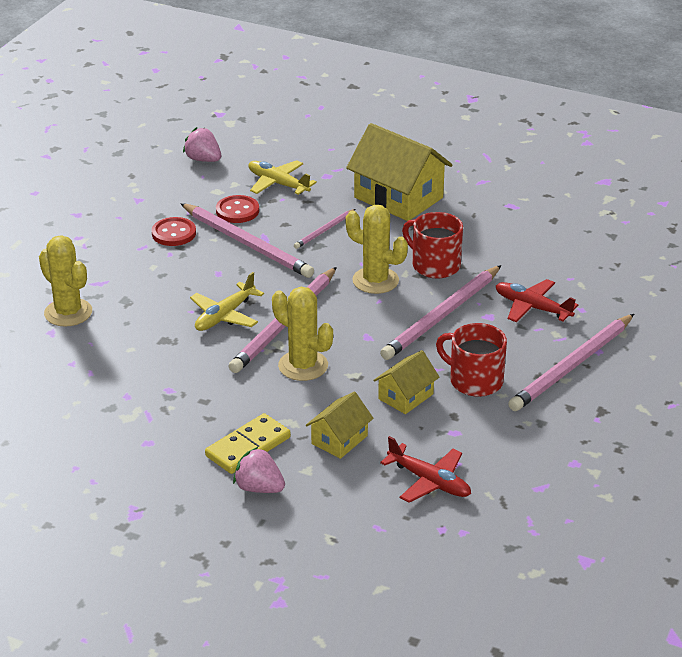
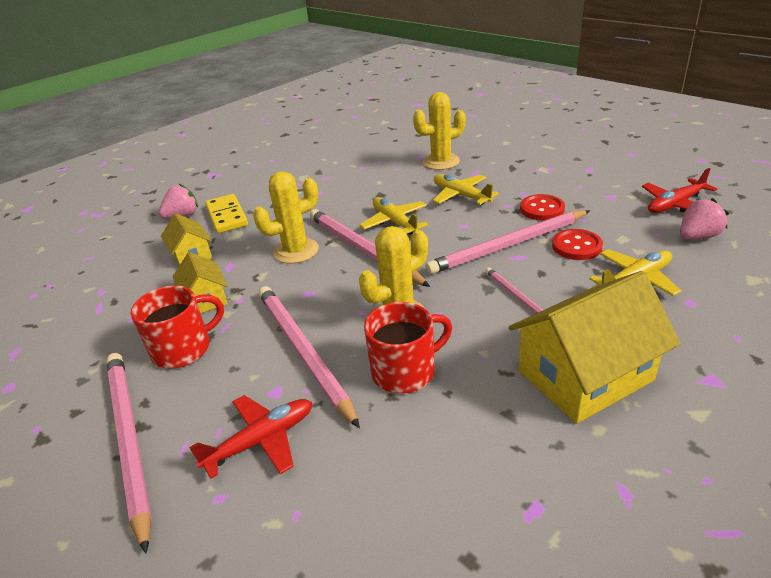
camera: 115 degrees right, 0 degrees up
red plane [380,436,471,503] -> red plane moved to [642,168,718,213]
none -> yellow plane [433,174,499,205]

